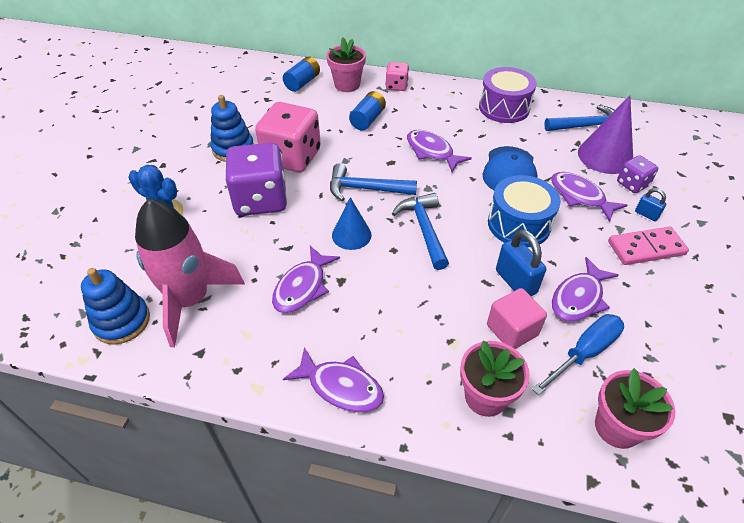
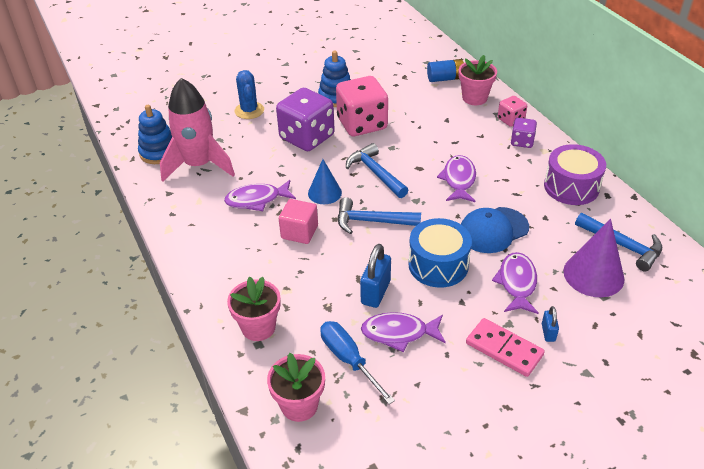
camera: 50 degrees right, 5 degrees down
purple fish [283,347,384,413] -> none
blue battery [349,91,386,130] -> none
blue hammer [392,193,449,270] -> blue hammer turned 120 degrees counterclockwise [338,197,421,234]
pink cube [487,288,547,349] -> pink cube moved to [279,199,318,244]
blue screwdriver [532,314,624,395] -> blue screwdriver turned 135 degrees counterclockwise [320,321,395,404]
purple dice [617,155,658,193] -> purple dice moved to [511,118,537,148]

